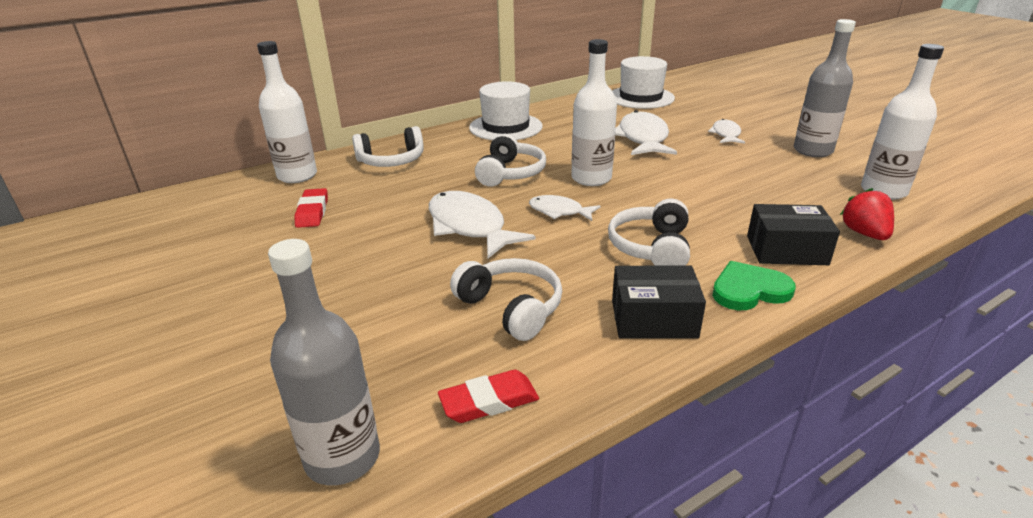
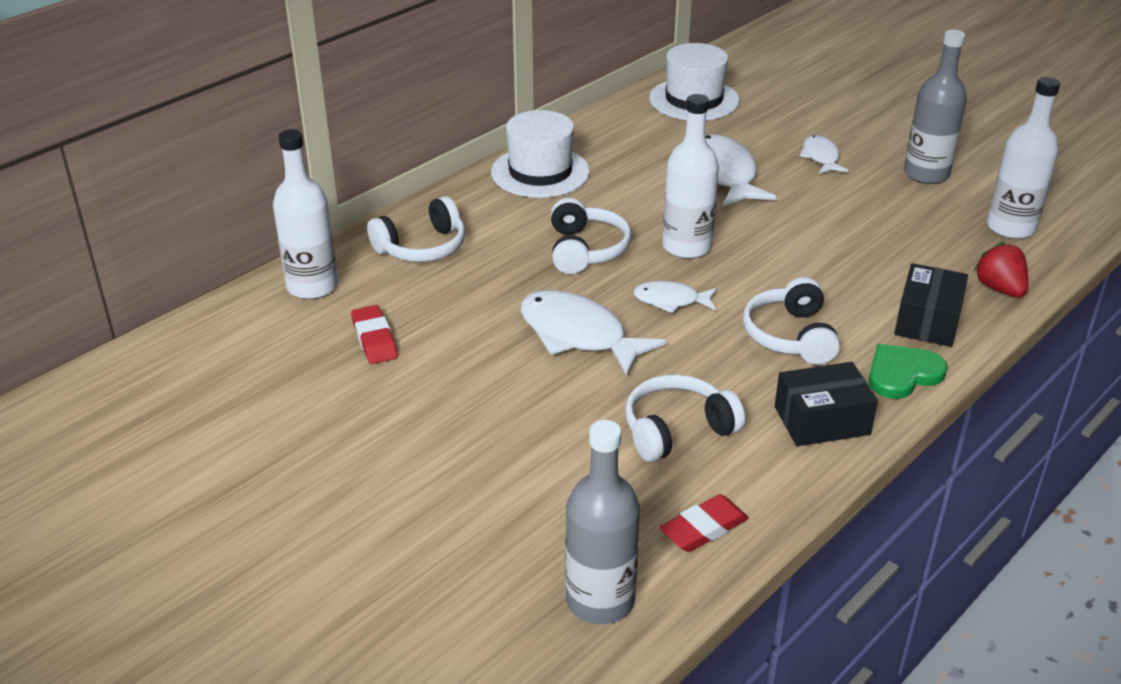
camera: 15 degrees left, 5 degrees up
white headphones [450,258,562,341] -> white headphones turned 60 degrees counterclockwise [625,374,745,462]
black box [747,204,840,265] -> black box turned 60 degrees counterclockwise [894,263,968,347]

